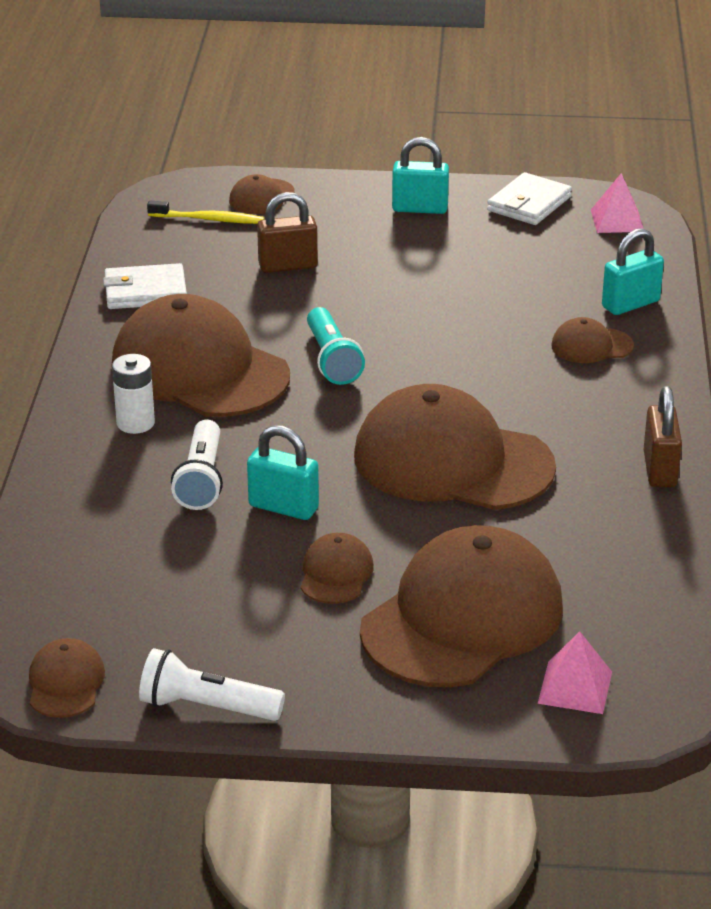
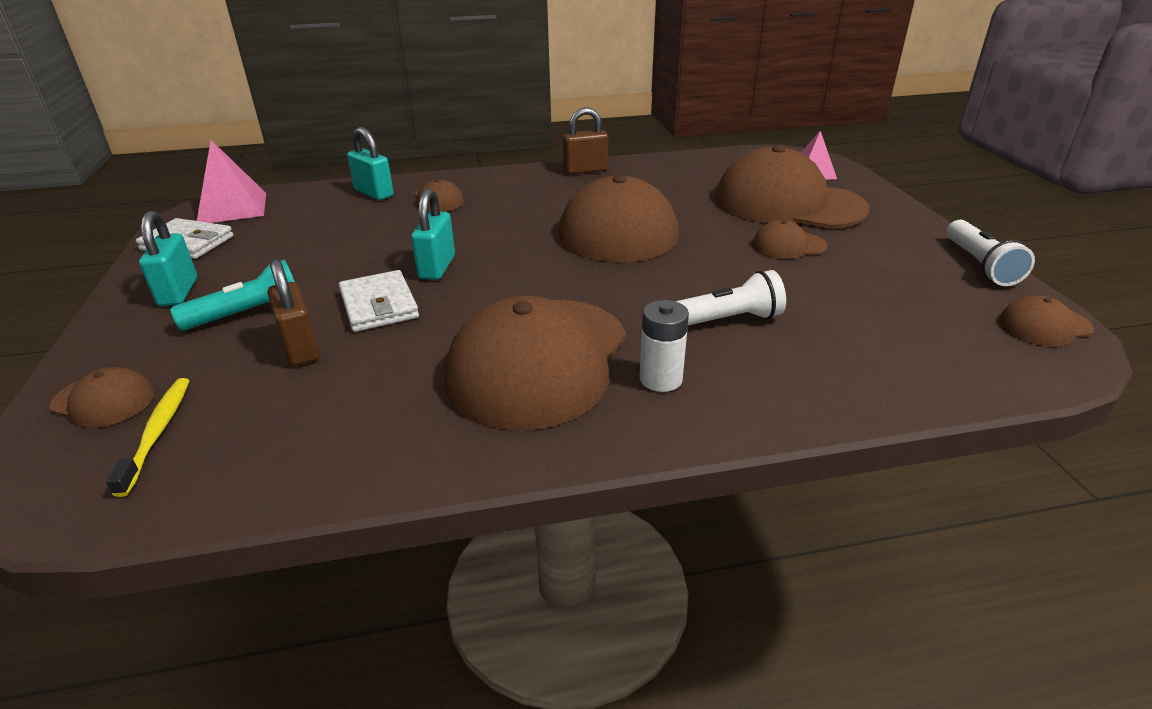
camera: 105 degrees left, 0 degrees up
white wallet [103,263,187,309] -> white wallet moved to [339,270,419,332]
turquoise padlock [247,425,319,520] -> turquoise padlock moved to [411,189,455,280]
turquoise flashlight [307,307,365,385] -> turquoise flashlight moved to [170,260,295,331]
pink pyramid [591,173,644,233] -> pink pyramid [197,140,266,223], size x1.51

